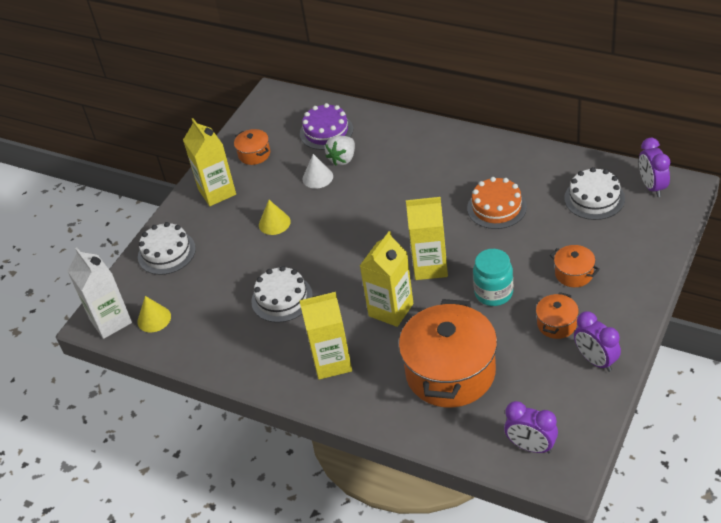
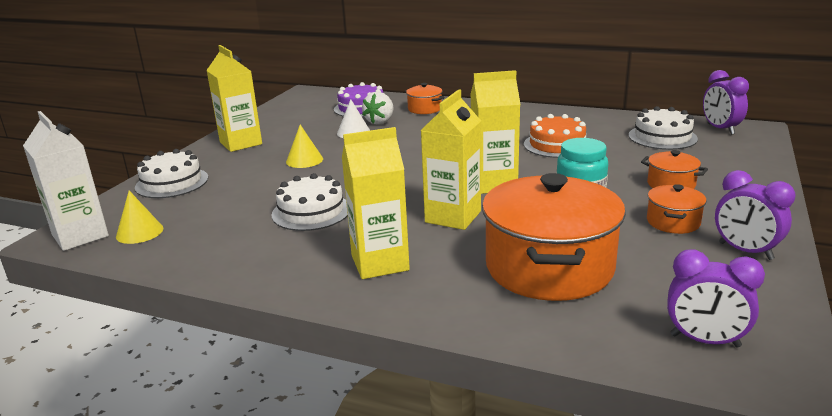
camera: 10 degrees left, 20 degrees down
orange pot [234,129,270,165] -> orange pot moved to [405,83,445,114]

